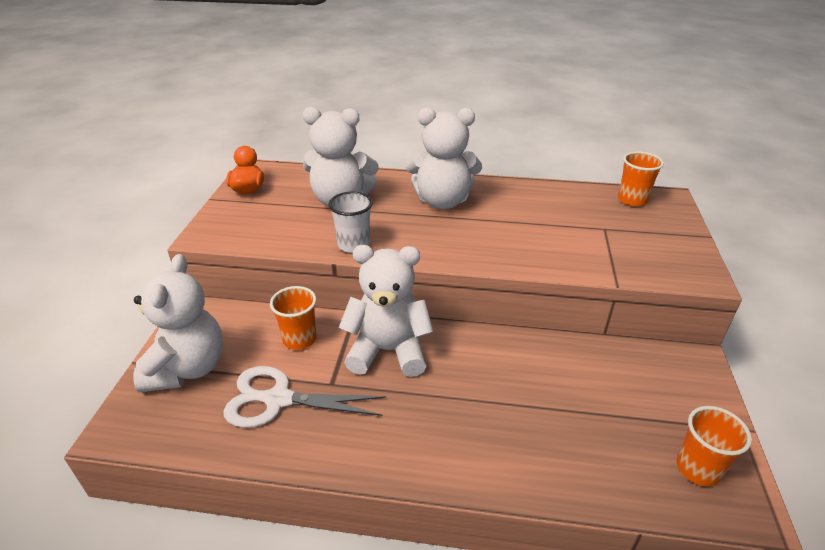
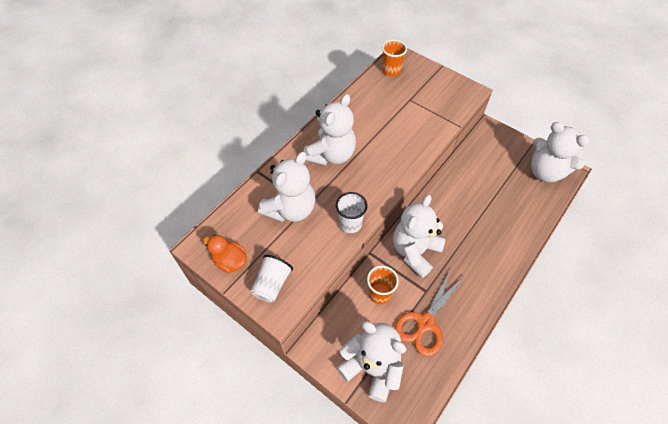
camera: 60 degrees left, 20 degrees up
white scissors [223,366,386,428] -> orange scissors [395,270,463,357]
orange cup [677,406,752,486] -> white teddy bear [531,122,590,182]
none -> white cup [251,255,293,303]

